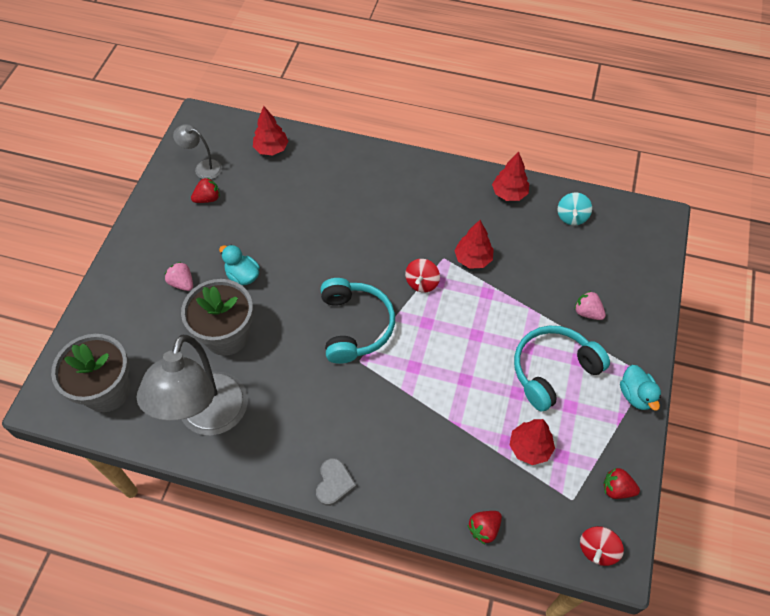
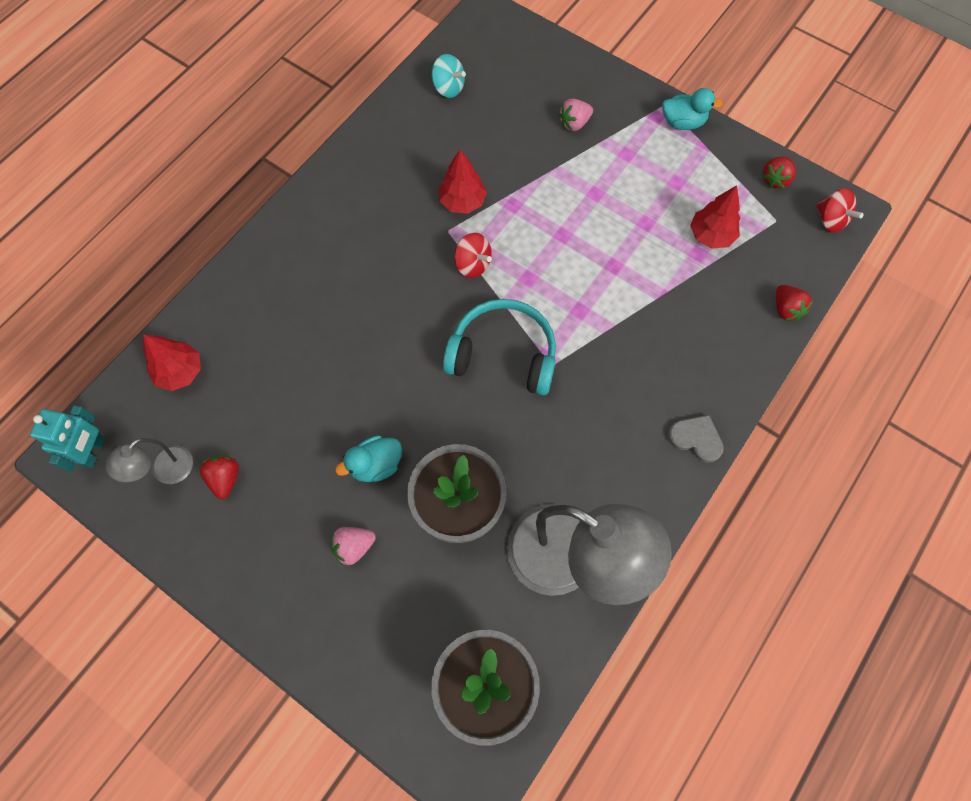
camera: 70 degrees left, 10 degrees up
red tree [492,152,529,201] -> none
turquoise headphones [514,326,610,412] -> none
none -> turquoise robot [30,405,105,472]

